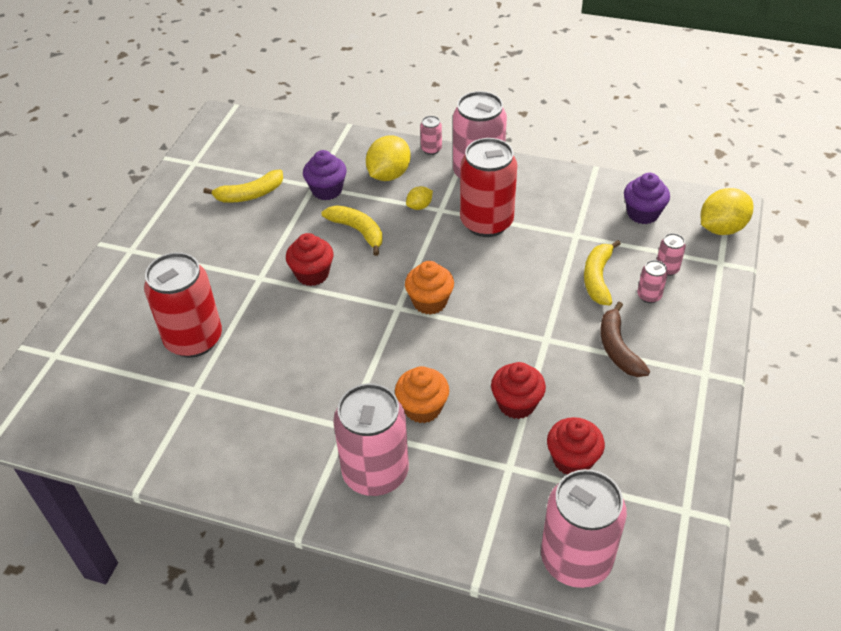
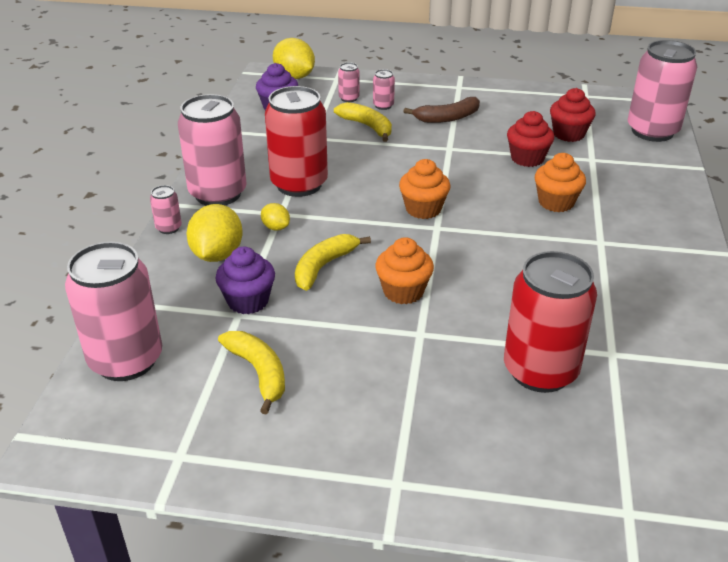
camera: 100 degrees left, 10 degrees down
red cupcake [286,233,333,286] -> orange cupcake [375,237,434,304]
pink can [333,383,409,496] -> pink can moved to [65,242,162,381]
yellow lemon [366,135,411,181] -> yellow lemon turned 75 degrees clockwise [186,204,243,262]
yellow banana [584,240,621,306] -> yellow banana turned 135 degrees counterclockwise [334,102,392,142]

